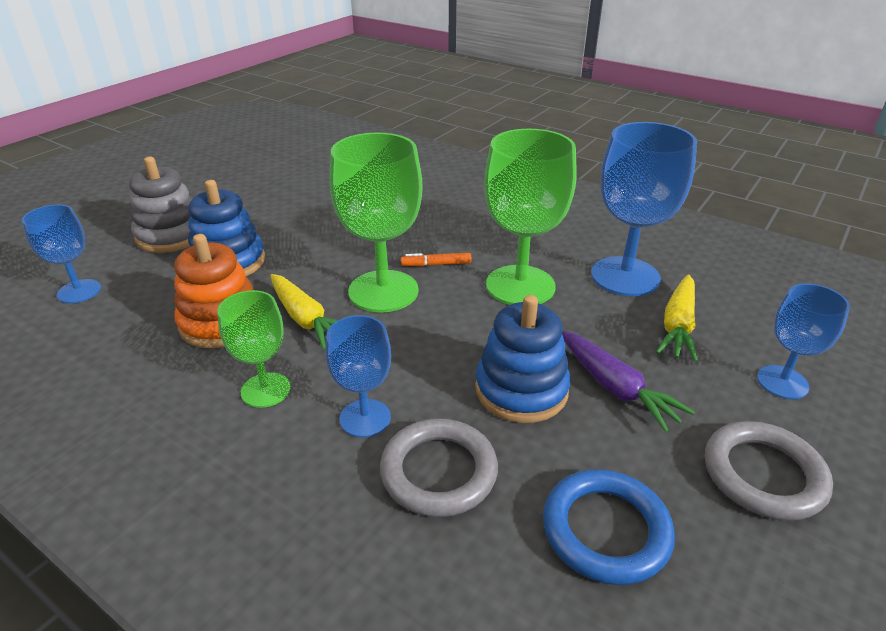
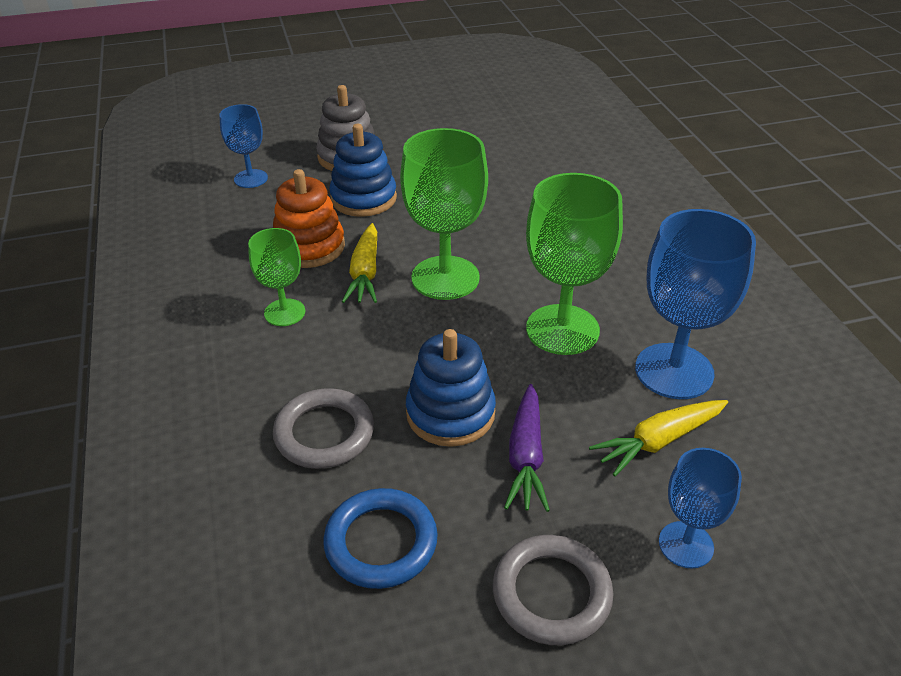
camera: 40 degrees right, 5 degrees up
blue goblet [326,315,391,438] -> none
orange marker [401,253,472,266] -> none

